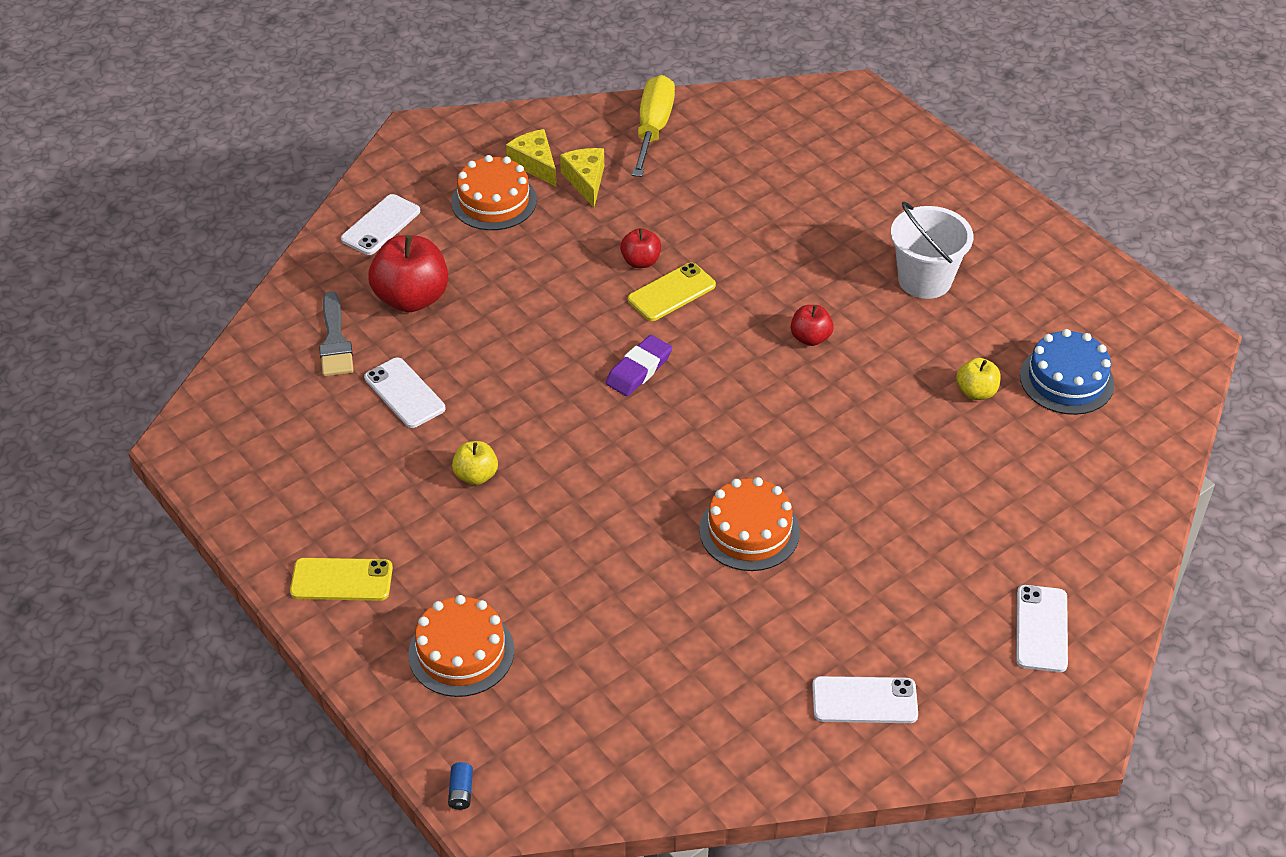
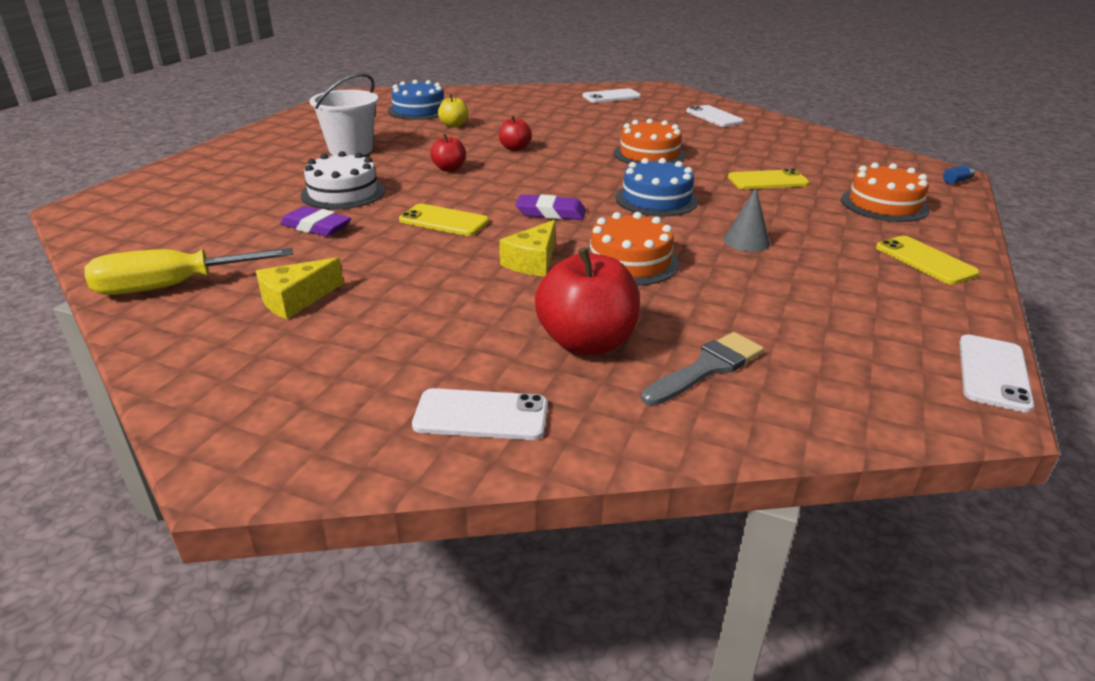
camera: 120 degrees left, 15 degrees down
white phone [364,357,445,428] -> white phone moved to [959,335,1034,413]
orange cake [451,155,537,230] -> orange cake moved to [587,212,679,286]
yellow apple [452,441,498,485] -> grey cone [723,188,770,252]
yellow cheese [506,129,556,187] -> yellow cheese moved to [499,220,556,277]
red apple [620,228,661,268] -> red apple moved to [499,116,532,151]
none -> purple eraser [280,206,351,237]
none -> white cake [301,151,385,209]
none -> blue cake [615,158,698,216]
none -> yellow phone [728,169,809,189]

